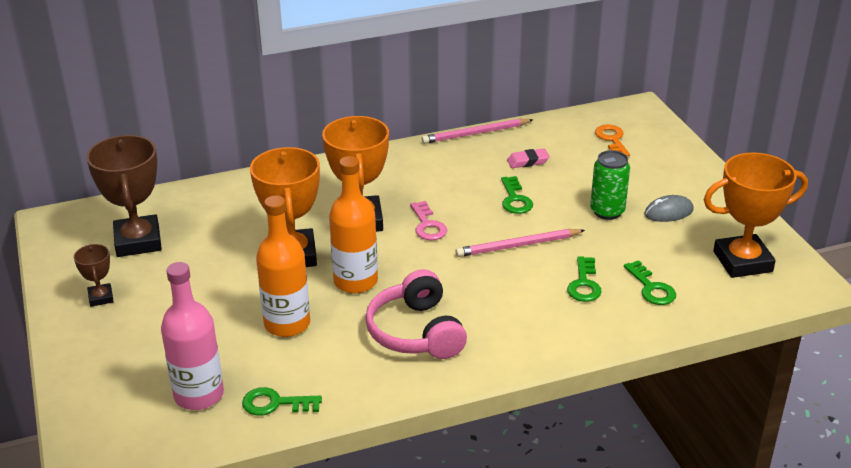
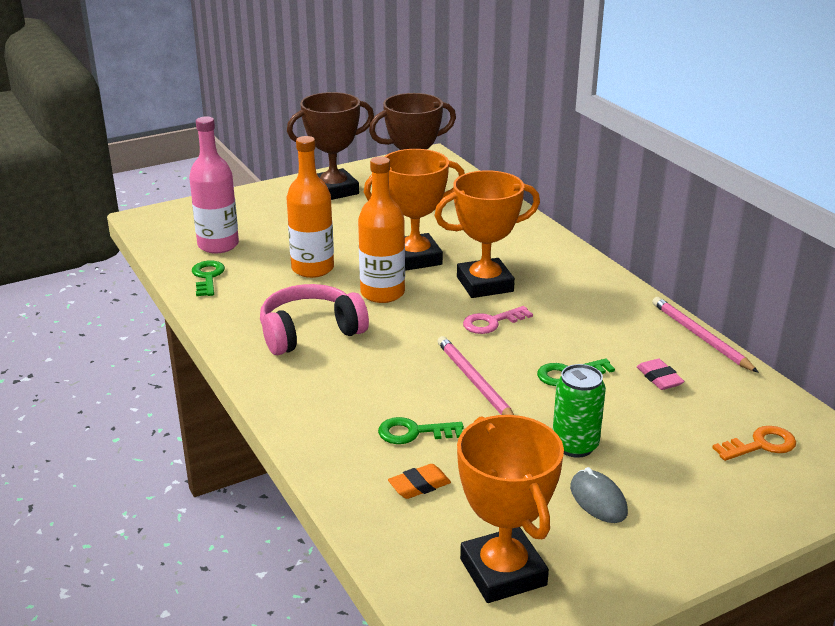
camera: 80 degrees right, 5 degrees down
brown trophy [74,244,114,307] -> brown trophy [287,92,374,200], size x2.04
green key [624,260,676,305] -> orange eraser [388,464,451,499]

